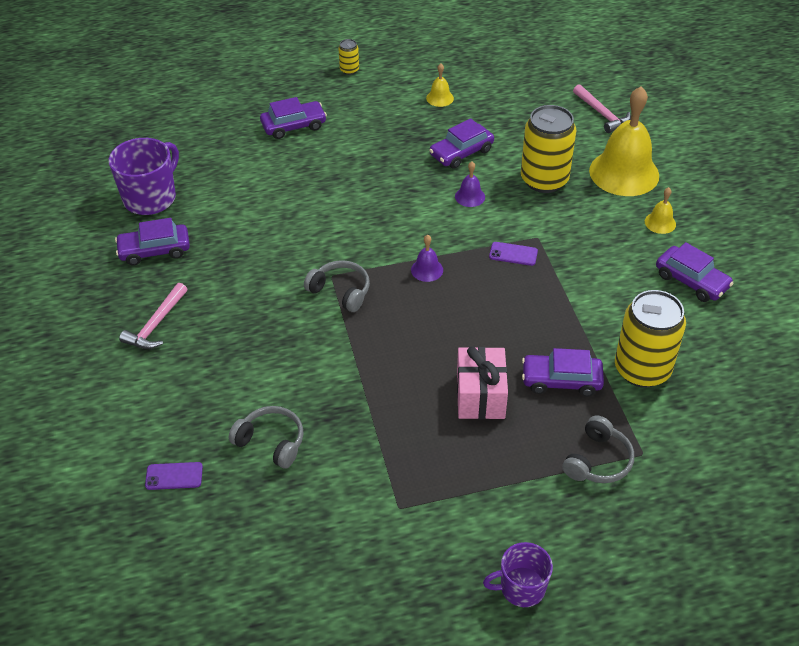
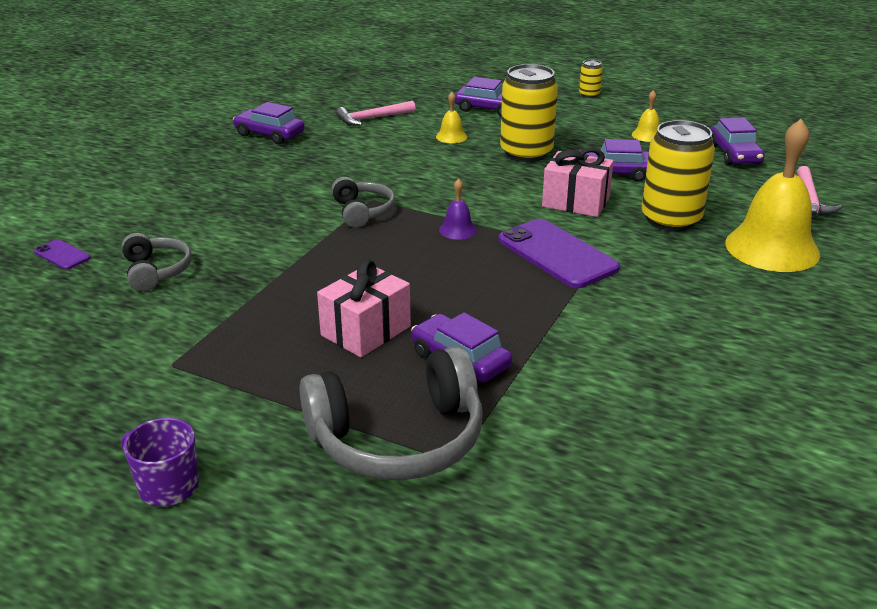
camera: 40 degrees right, 15 degrees down
purple mug [109,138,179,215] -> none
pink hammer [119,283,187,349] -> pink hammer moved to [336,101,416,126]
purple bell [455,162,485,207] -> pink gift [542,148,614,217]
purple phone [489,242,538,266] -> purple phone [498,219,620,288], size x2.12
grey headphones [562,415,634,483] -> grey headphones [300,346,483,480], size x1.82
yellow can [615,290,686,388] -> yellow can moved to [500,64,558,162]
yellow bell [645,187,676,234] -> yellow bell moved to [436,92,467,143]
purple car [656,242,734,302] -> purple car moved to [711,117,765,165]

